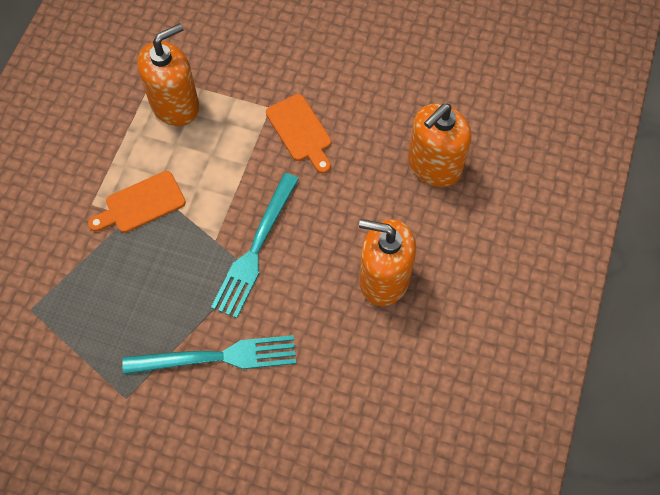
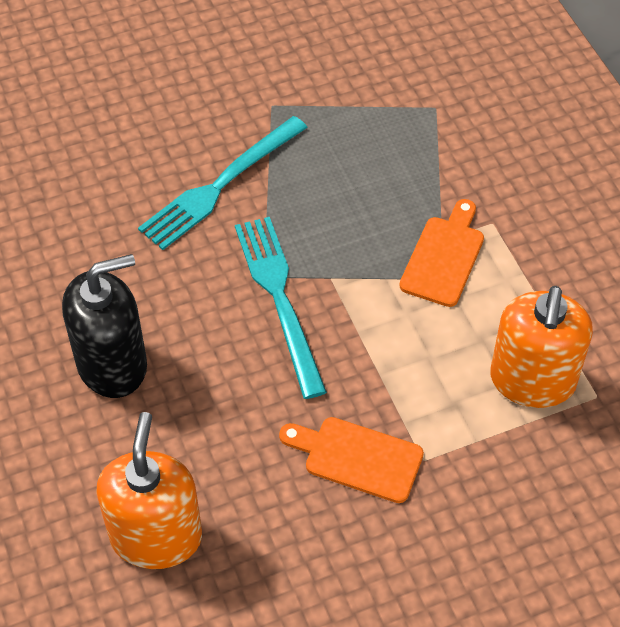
camera: 140 degrees right, 10 degrees down
orange soap dispenser [359,219,416,306] -> black soap dispenser [62,254,147,398]

